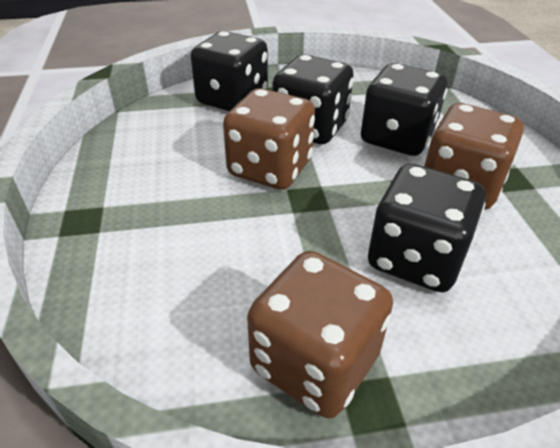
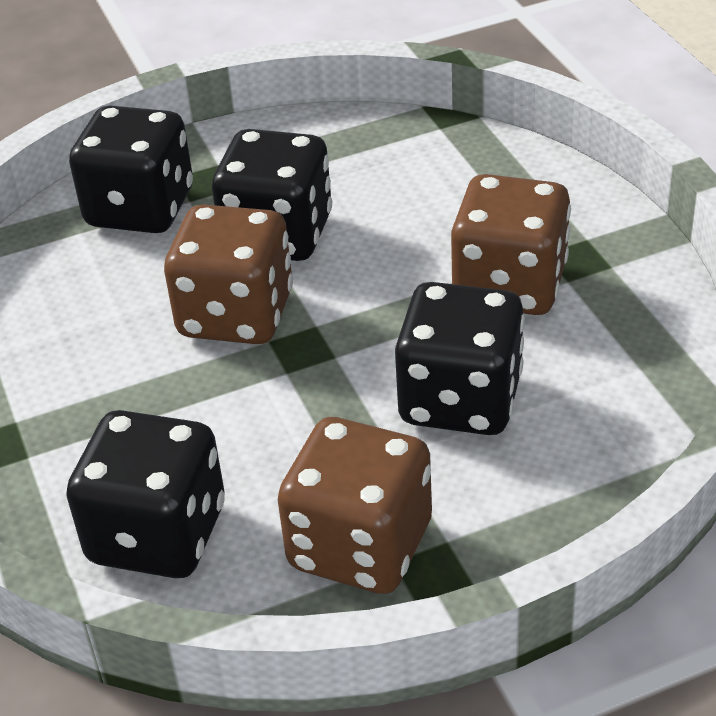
camera: 10 degrees left, 0 degrees up
black dice [361,63,447,156] -> black dice moved to [66,410,225,578]

